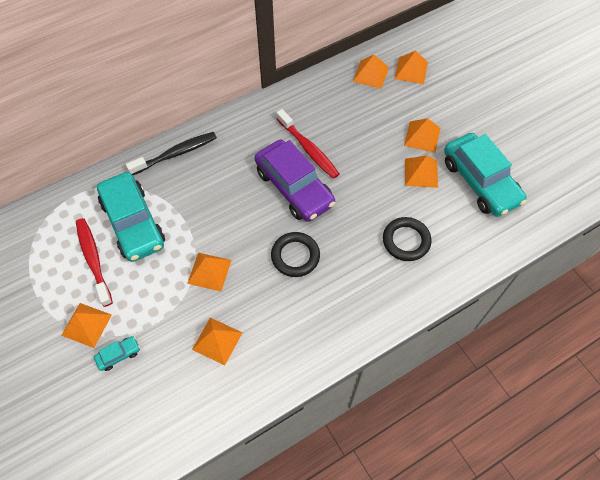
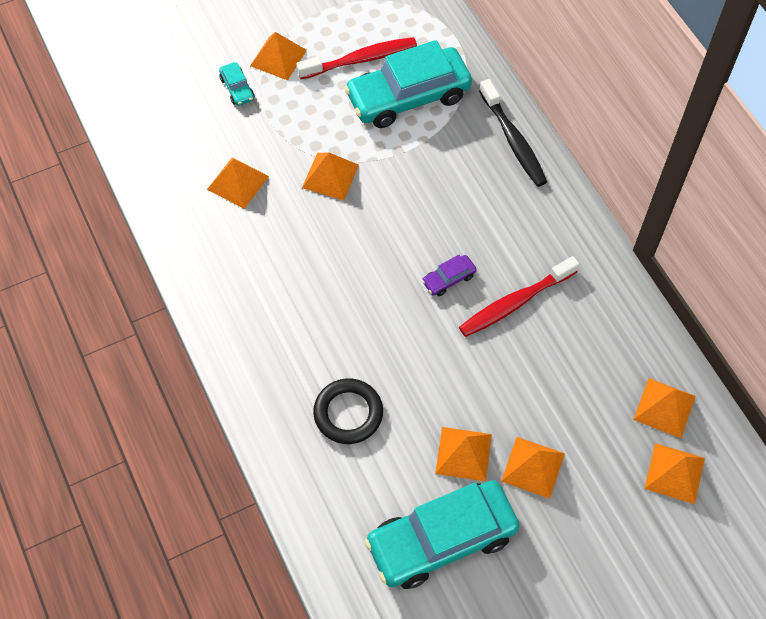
camera: 95 degrees right, 0 degrees up
purple car [255,140,335,222] -> purple car [422,255,477,296], size x0.41
black ring [271,232,320,277] -> none

